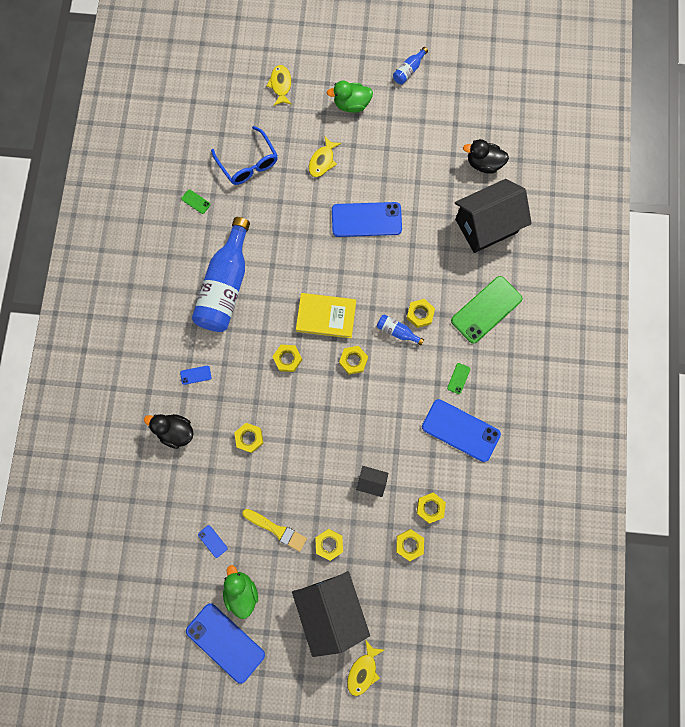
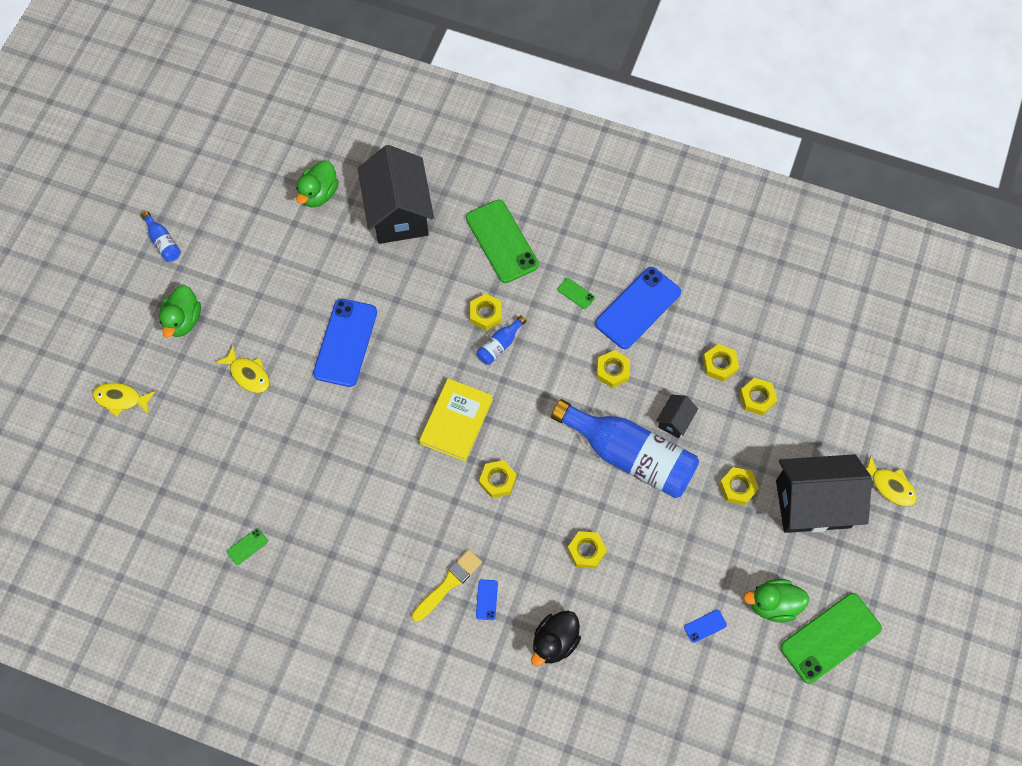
camera: 75 degrees left, 10 degrees down
blue phone [186,603,265,684] -> green phone [780,593,882,684]
blue bottle [192,217,250,332] -> blue bottle moved to [551,399,699,498]
blue glasses [211,126,278,185] -> none
yellow brush [242,509,307,552] -> yellow brush moved to [412,550,482,622]
yellow nut [339,346,368,375] -> yellow nut moved to [597,350,630,388]
black duck [463,139,509,174] -> green duck [296,160,339,208]

